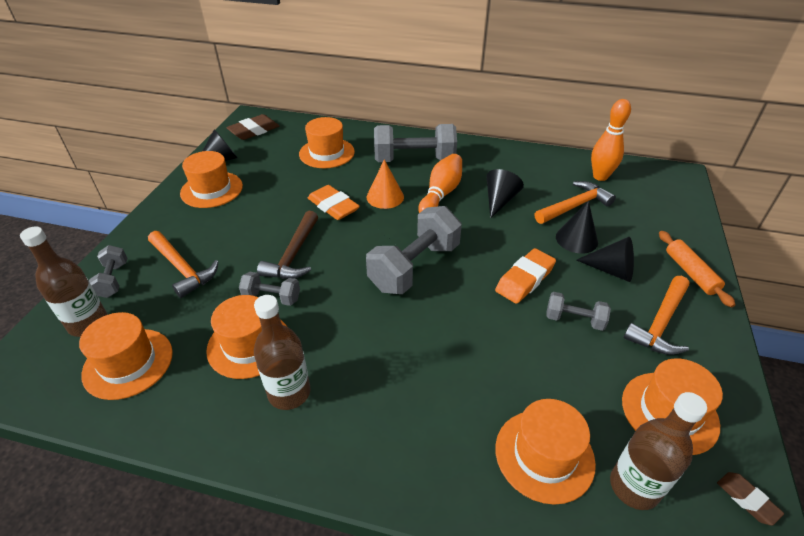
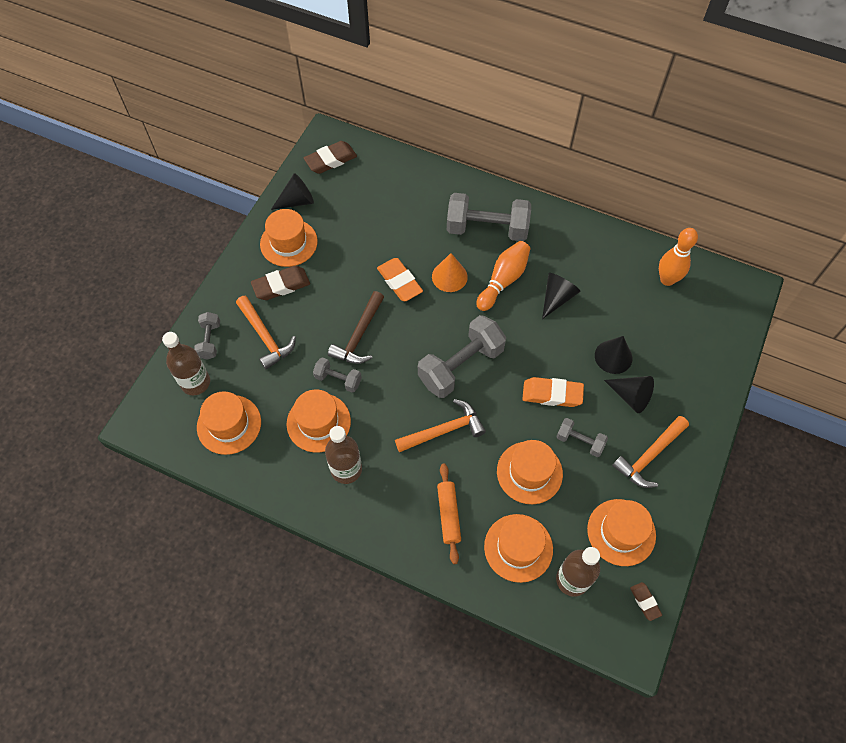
camera: 10 degrees right, 20 degrees up
orange hat [299,117,355,168] -> orange hat moved to [497,440,563,504]
orange eraser [495,248,556,304] -> orange eraser turned 45 degrees clockwise [522,377,584,407]
orange hammer [535,181,616,224] -> orange hammer moved to [395,399,486,452]
orange rolling pin [659,231,736,308] -> orange rolling pin moved to [437,463,461,564]
none -> brown eraser [251,266,310,300]

